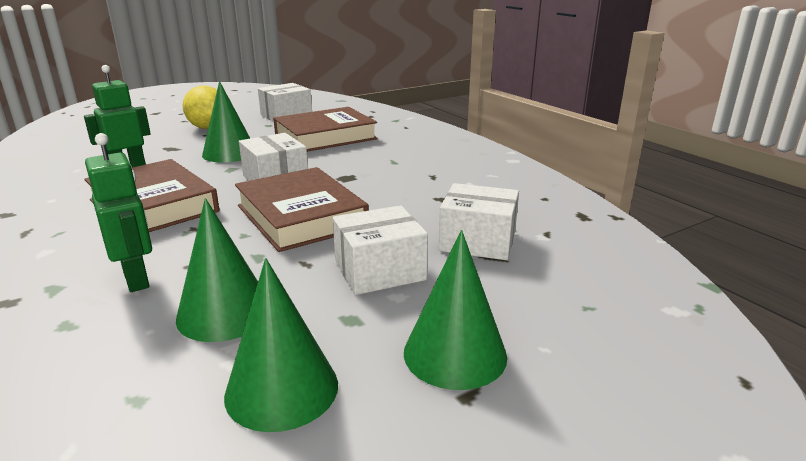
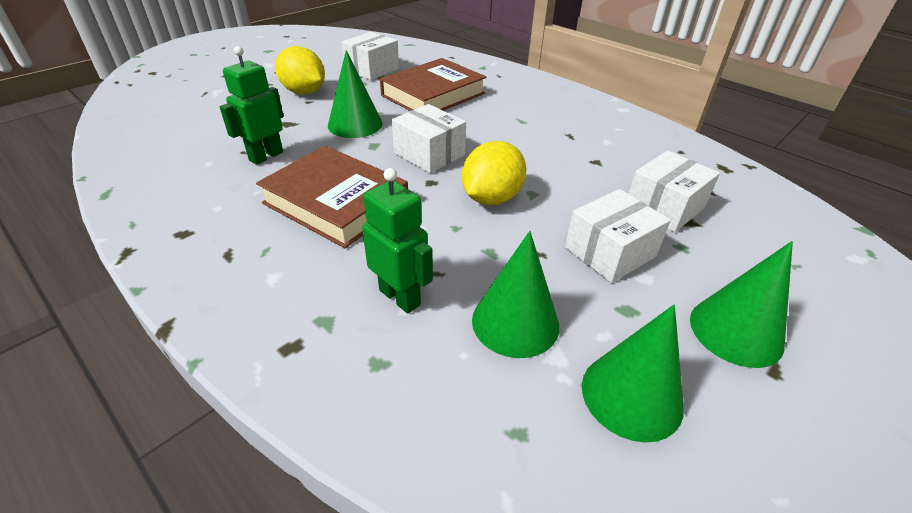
camera: 15 degrees left, 15 degrees up
brown book [235,167,369,252] -> yellow lemon [462,141,526,205]
white box [439,183,519,260] -> white box turned 45 degrees counterclockwise [628,150,720,232]

